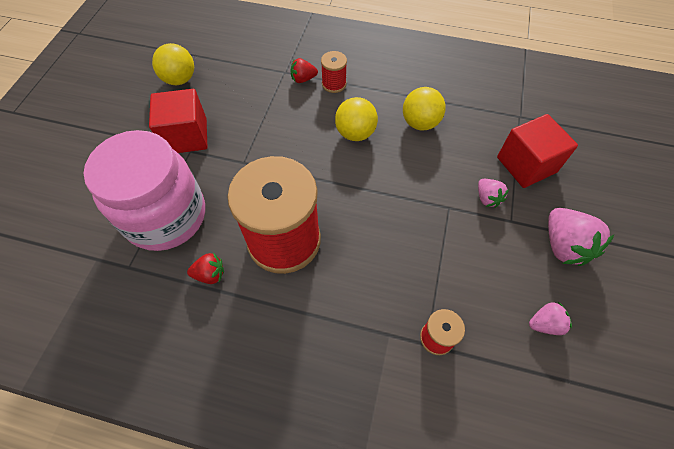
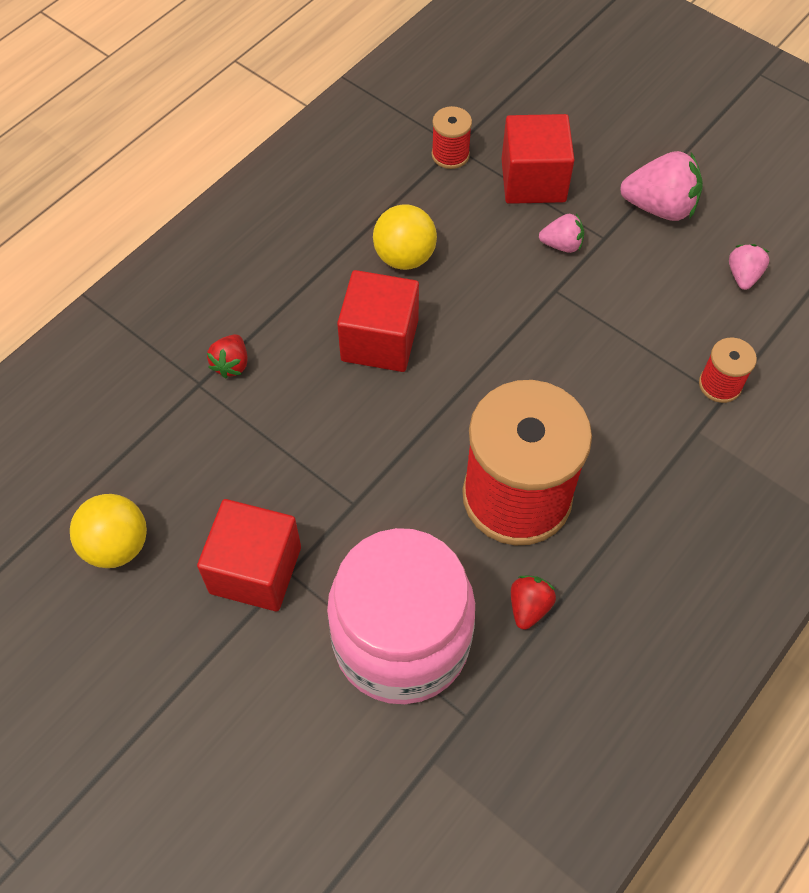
camera: 65 degrees left, 0 degrees up
red spool [321,51,347,93] -> red spool moved to [432,106,472,169]
yellow ball [335,97,378,141] -> red cube [337,270,419,372]

